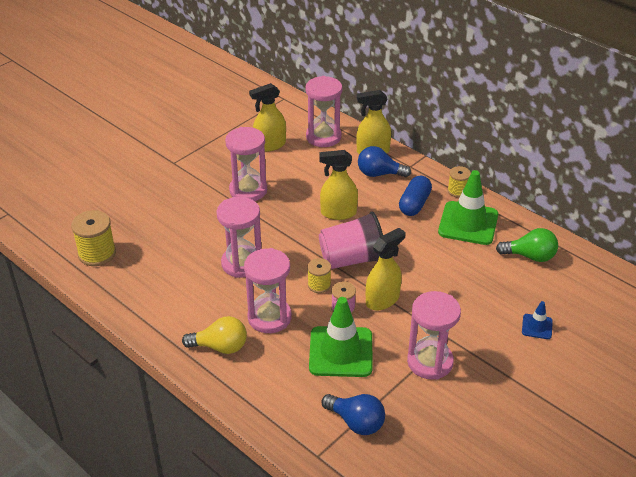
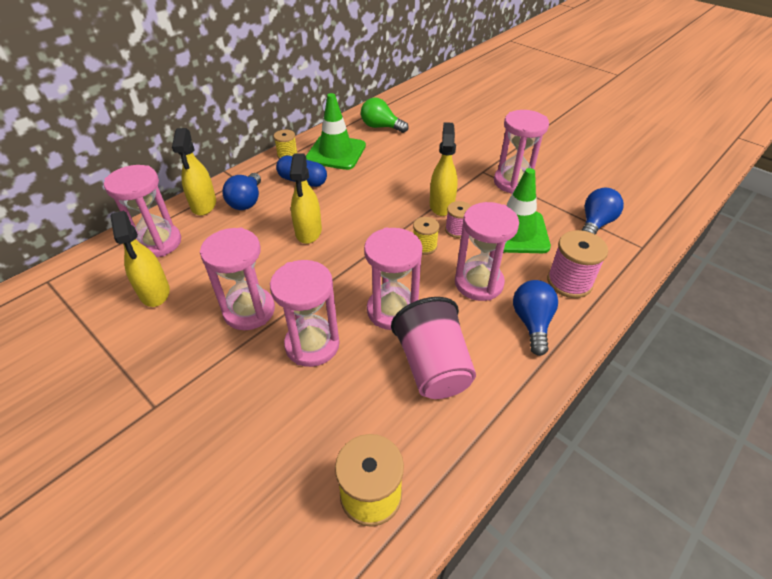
camera: 90 degrees left, 5 degrees up
yellow light bulb [182,316,247,354] -> blue light bulb [513,280,558,356]
pink cup [319,211,383,269] -> pink cup moved to [391,297,476,399]
yellow spray bottle [366,228,406,311] -> yellow spray bottle turned 45 degrees clockwise [430,122,458,216]
green light bulb [496,228,558,262] -> green light bulb turned 75 degrees counterclockwise [361,97,409,133]
blue traffic cone [522,301,553,339] -> none
none -> pink hourglass [270,260,340,367]
none -> pink spool [547,230,608,298]

